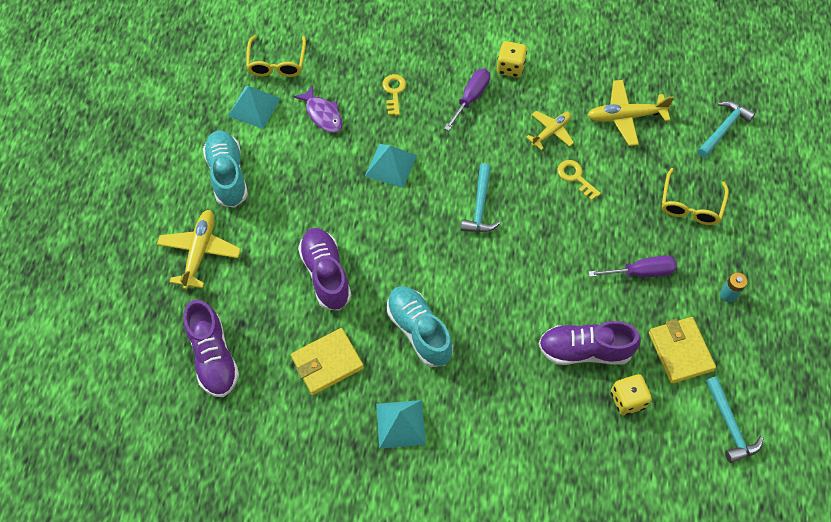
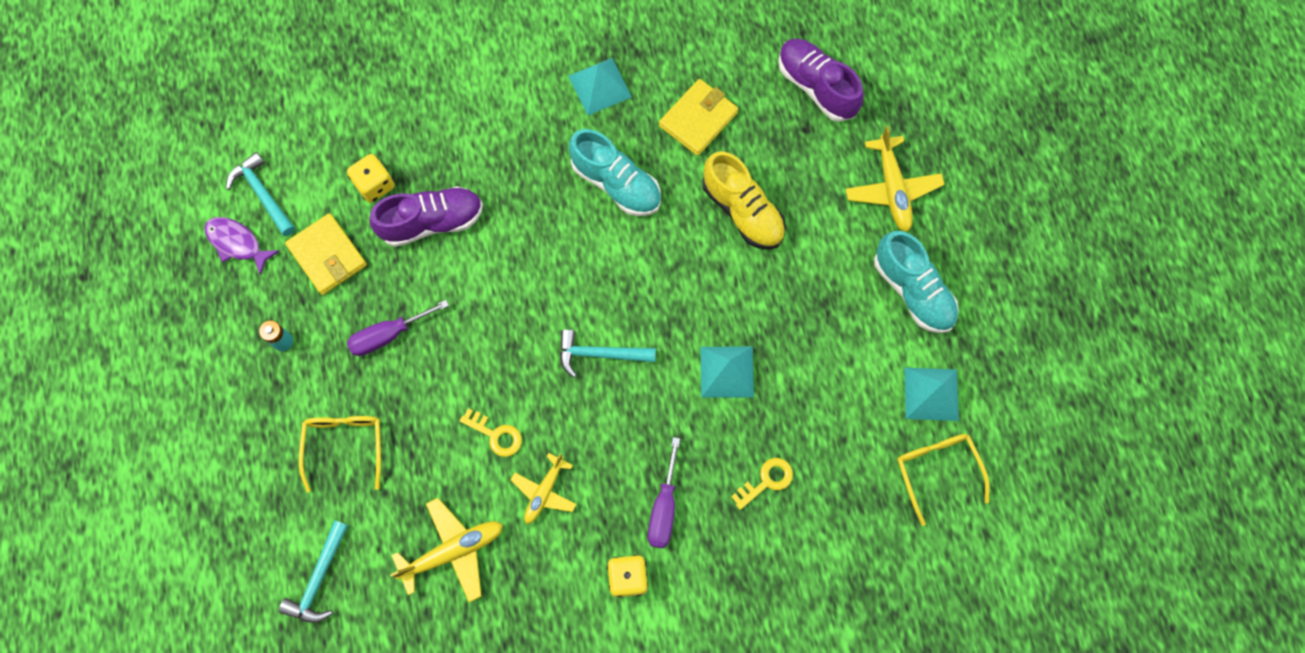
camera: 160 degrees right, 10 degrees up
purple fish [293,85,343,133] -> purple fish moved to [204,217,279,276]
purple shoe [298,228,351,311] -> yellow shoe [703,151,786,250]
yellow key [382,74,406,116] -> yellow key turned 105 degrees counterclockwise [731,458,793,510]
turquoise hammer [461,163,500,232] -> turquoise hammer turned 75 degrees counterclockwise [560,329,656,378]

